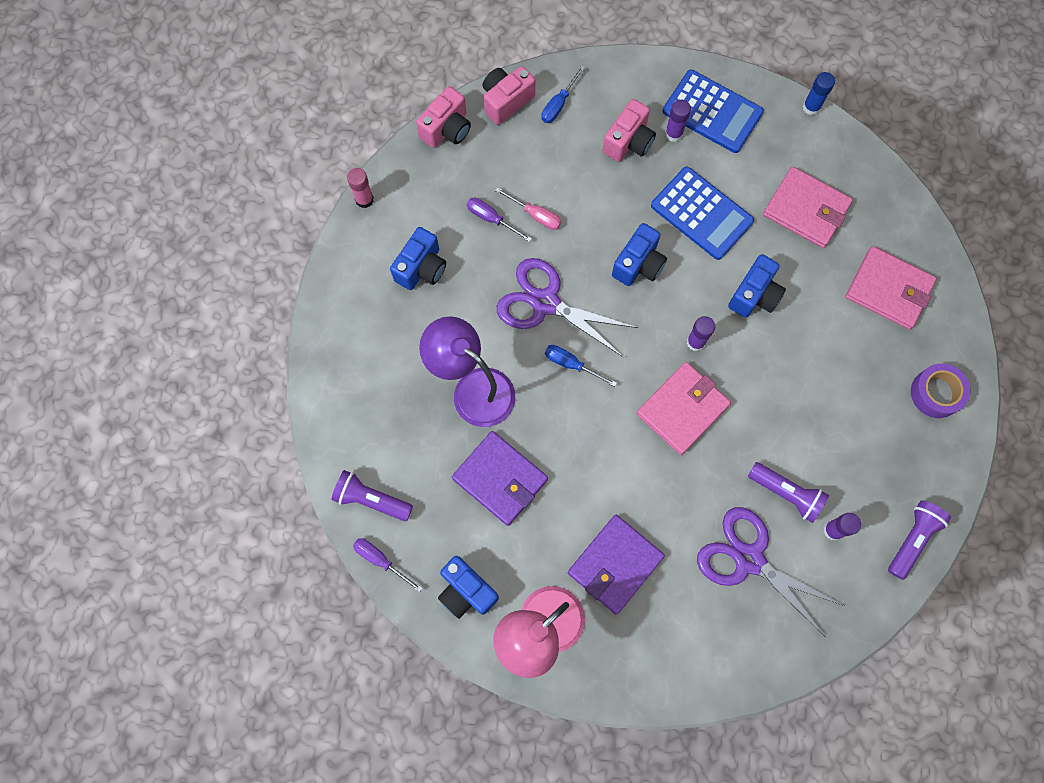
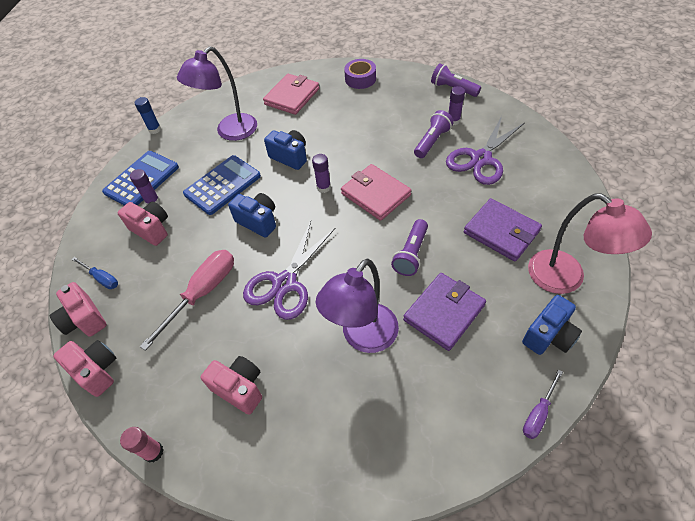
camera: 85 degrees left, 20 degrees down
purple flashlight [332,470,413,521] -> purple flashlight moved to [391,219,428,276]
blue camera [390,227,446,290] -> pink camera [200,356,262,415]
purple screwdriver [467,198,532,242] -> none
pink screwdriver [495,187,561,230] -> pink screwdriver [139,250,234,351], size x1.85
blue screwdriver [545,345,617,387] -> none
pink wallet [763,167,853,248] -> purple lamp [177,46,257,141]

